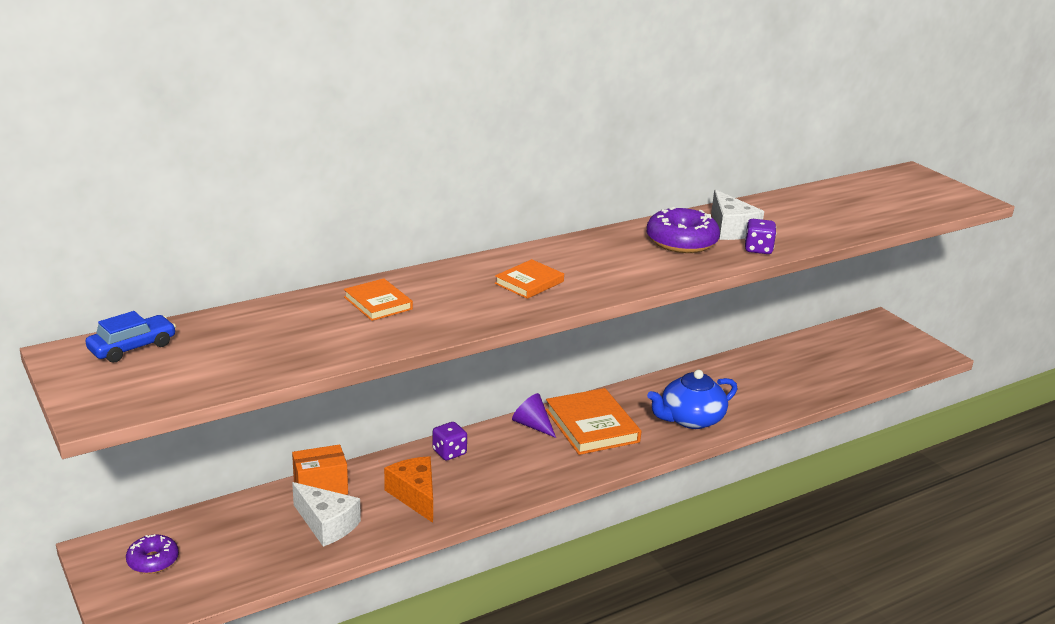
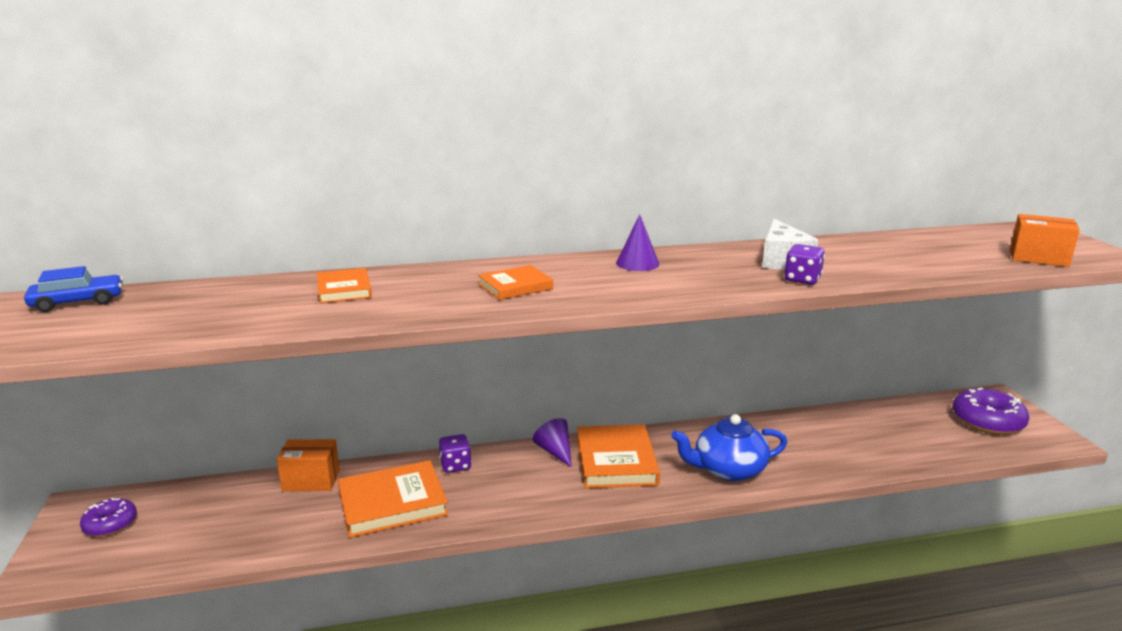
camera: 20 degrees right, 5 degrees down
white cheese [292,482,361,547] -> none
orange cheese [384,456,433,523] -> orange book [338,460,449,538]
purple donut [647,207,720,253] -> purple donut moved to [953,387,1029,435]
none -> purple cone [616,214,660,271]
none -> orange box [1010,214,1080,267]

